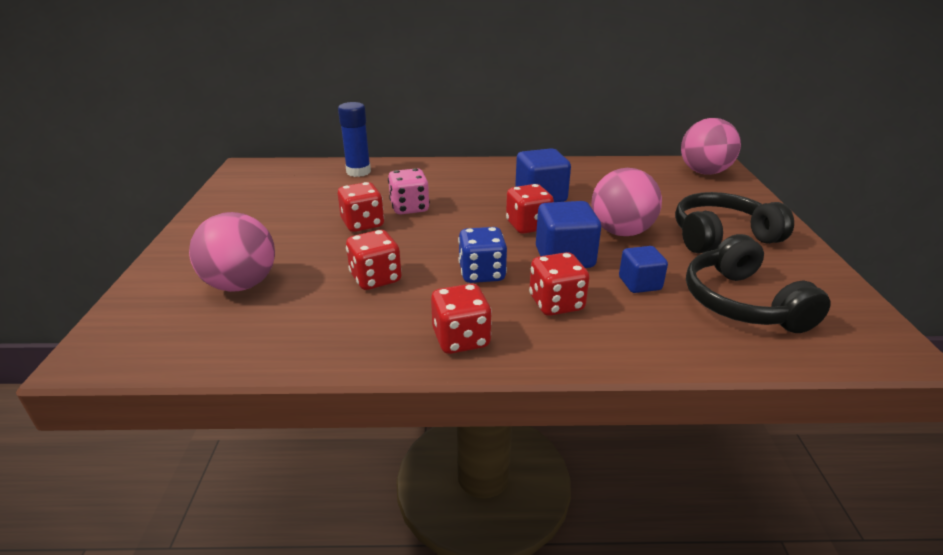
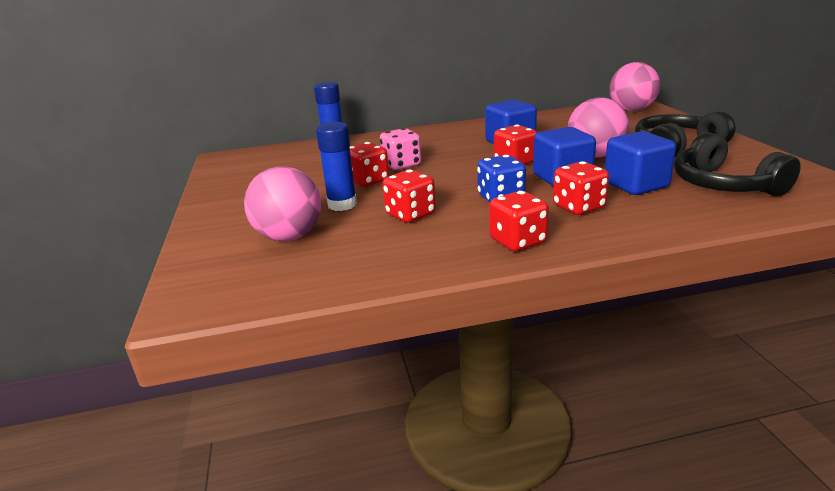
camera: 10 degrees left, 5 degrees down
blue cube [619,246,668,293] -> blue cube [605,131,676,195], size x1.61
none -> blue glue stick [316,122,357,211]

